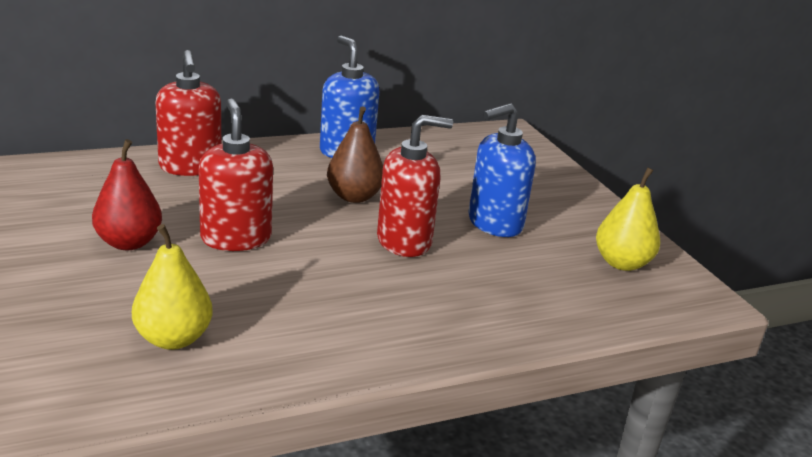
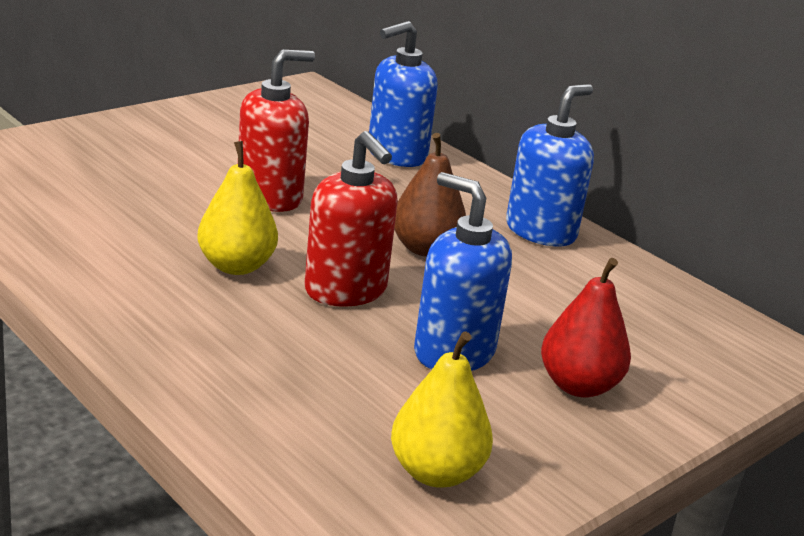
camera: 70 degrees right, 0 degrees up
red pear [92,139,162,250] -> red pear moved to [541,258,631,398]
yellow pear [132,224,213,350] -> yellow pear moved to [197,141,278,275]
red soap dispenser [155,50,221,176] -> blue soap dispenser [369,21,438,167]

